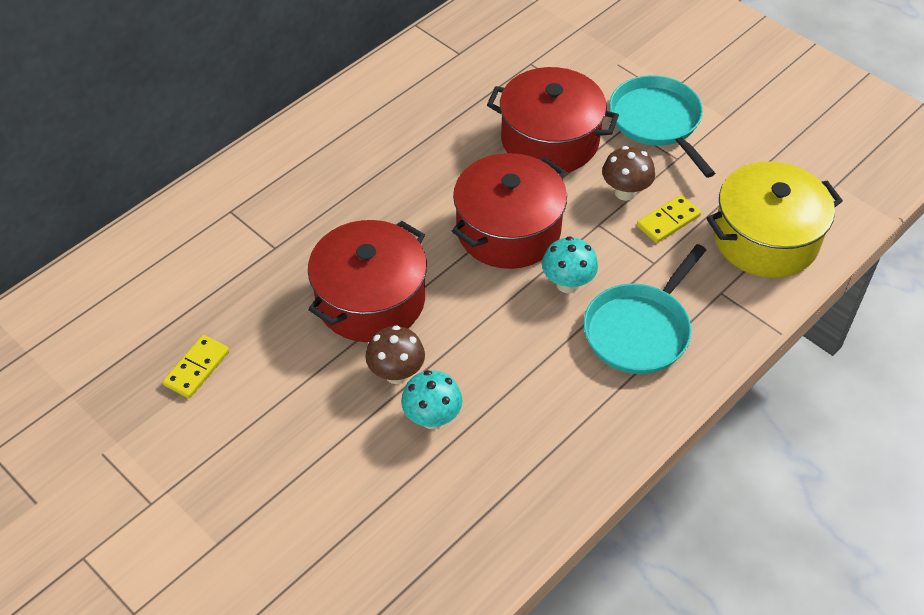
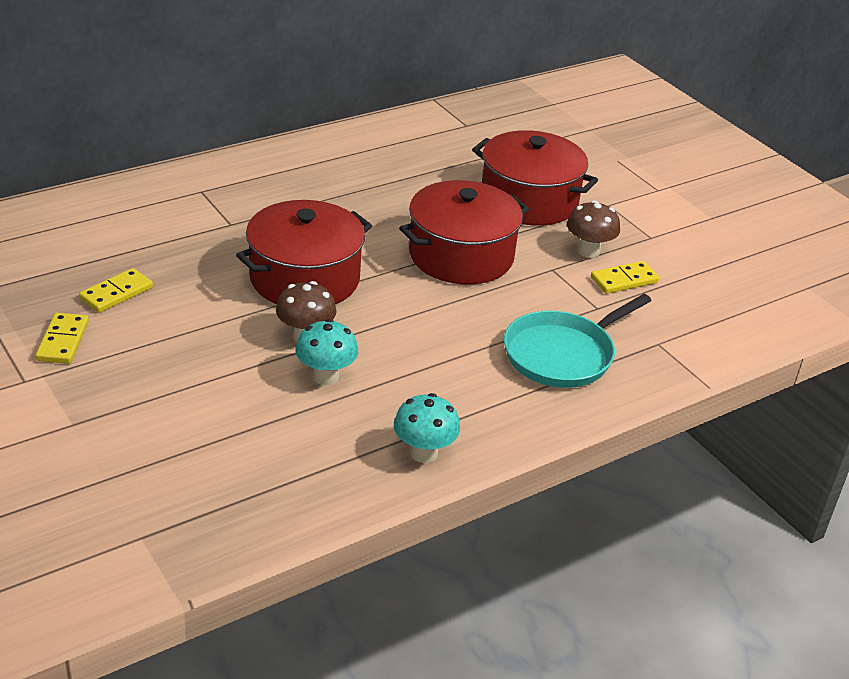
camera: 10 degrees right, 15 degrees down
turquoise mushroom [542,236,598,293] -> turquoise mushroom moved to [394,393,460,463]
turquoise pan [609,75,715,178] -> none
yellow pot [706,161,843,278] -> none
none -> yellow domino [35,313,89,364]

